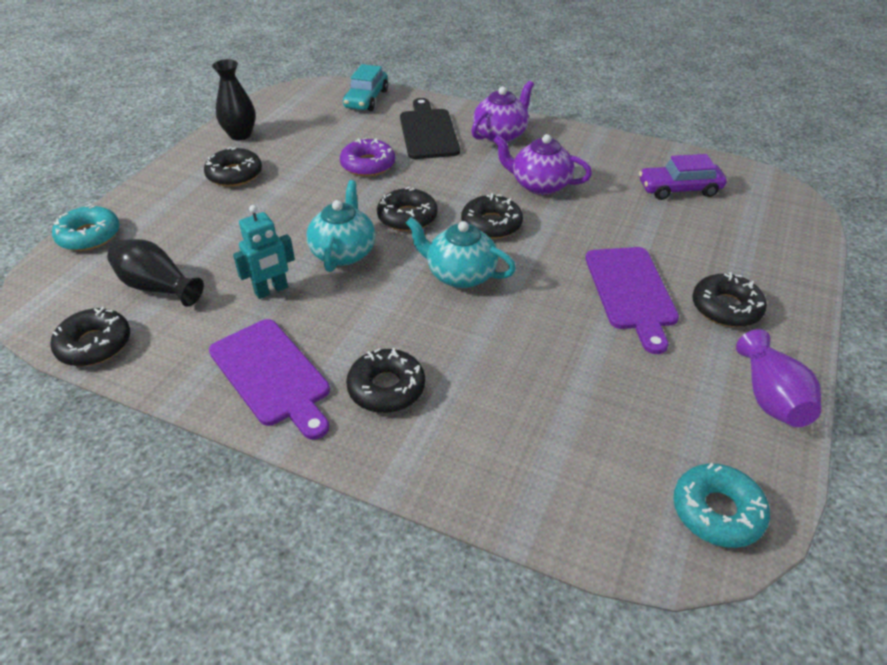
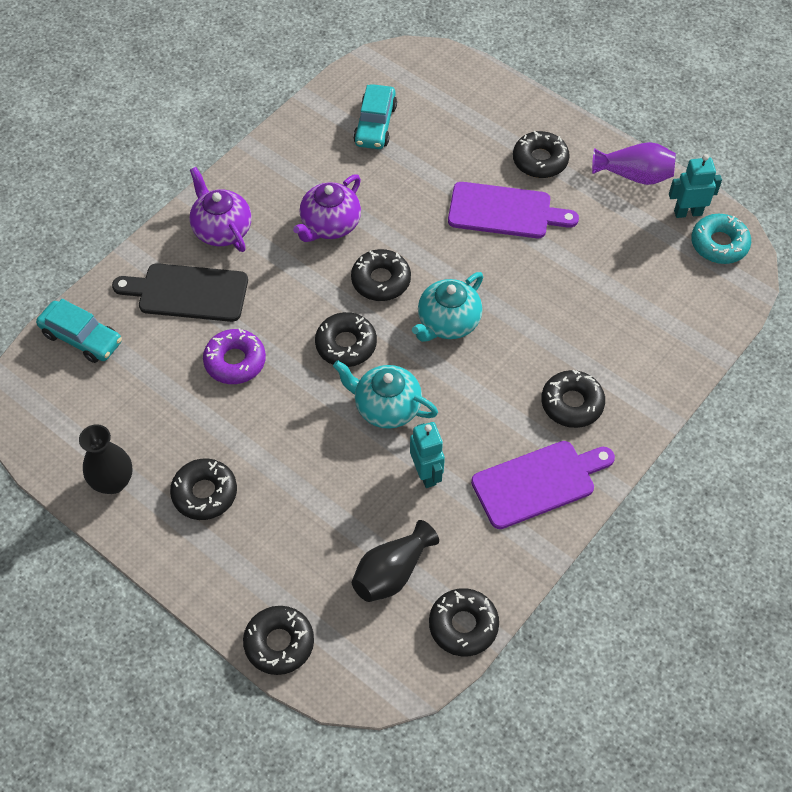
camera: 75 degrees left, 15 degrees up
turquoise donut [52,204,120,251] -> black donut [243,606,314,675]
purple car [639,154,727,200] -> turquoise car [353,84,397,149]
none -> turquoise robot [669,154,722,218]

